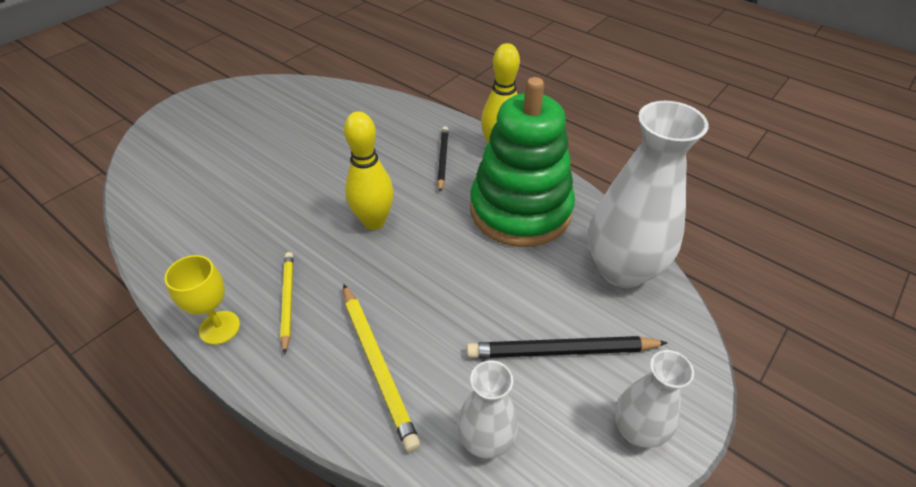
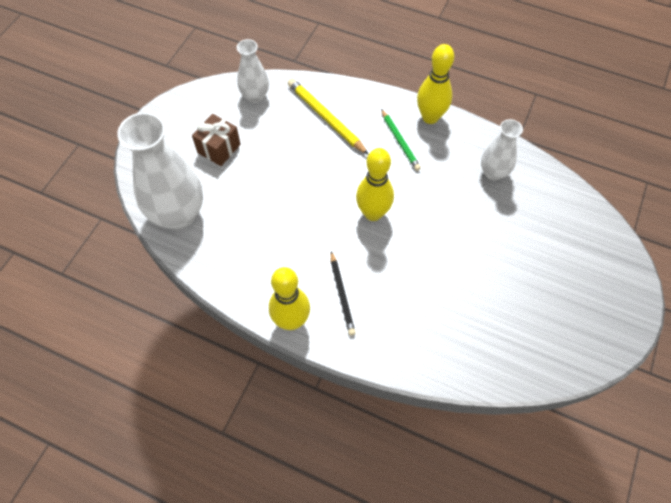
camera: 165 degrees right, 15 degrees up
yellow goblet [164,255,240,345] -> yellow bowling pin [417,44,454,124]
yellow pencil [280,252,293,355] -> green pencil [381,109,421,171]
black pencil [466,336,668,358] -> brown gift [192,114,241,166]
green stacking toy [470,77,575,247] -> none
white vase [615,350,694,448] -> white vase moved to [481,119,523,181]

